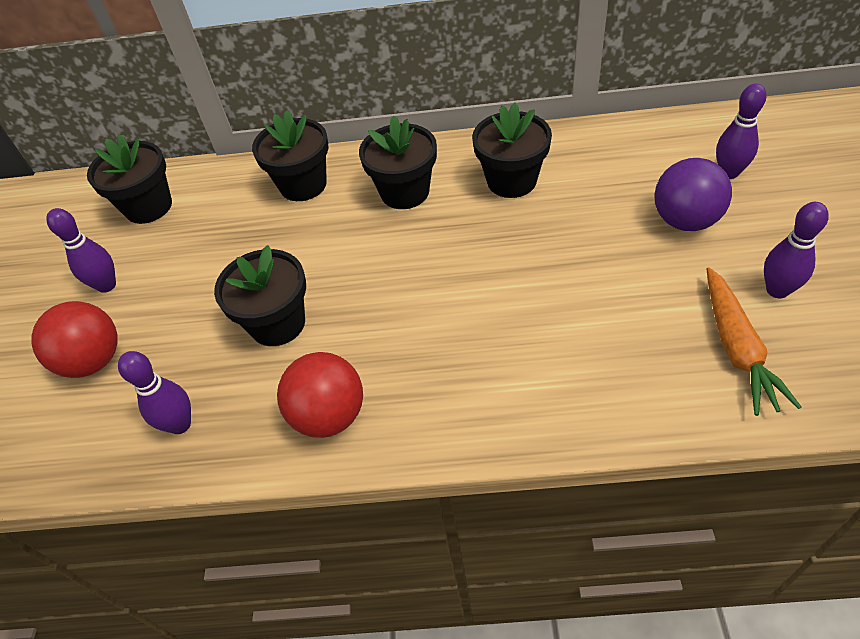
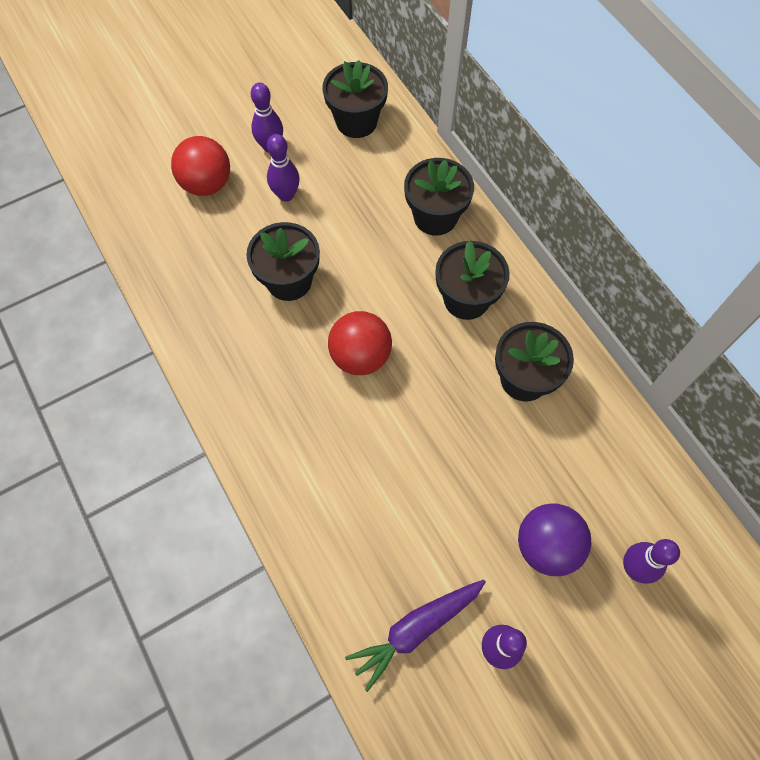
camera: 55 degrees right, 15 degrees up
purple bowling pin [118,351,191,434] -> purple bowling pin moved to [267,134,300,202]
red ball [277,352,363,438] -> red ball moved to [328,311,392,375]
orange carrot [707,267,802,416] -> purple carrot [345,580,486,692]

